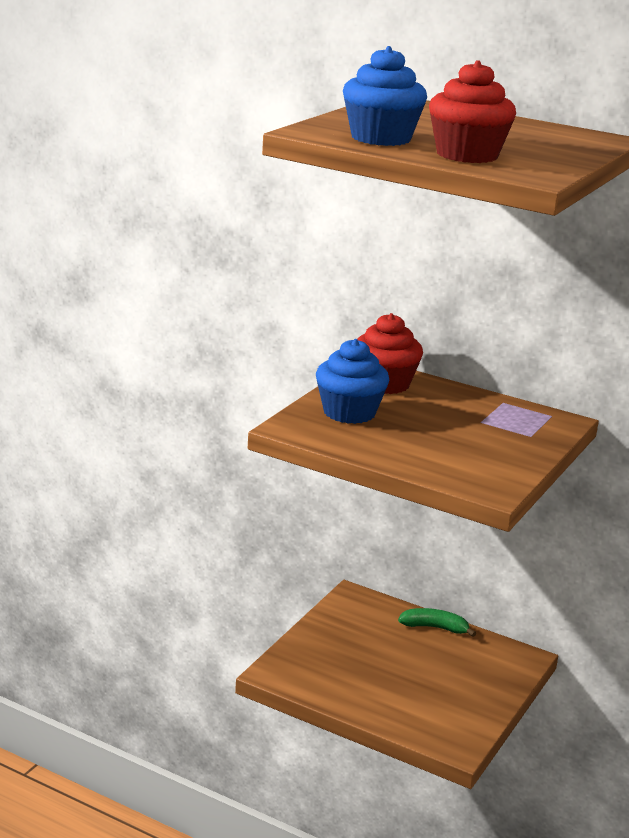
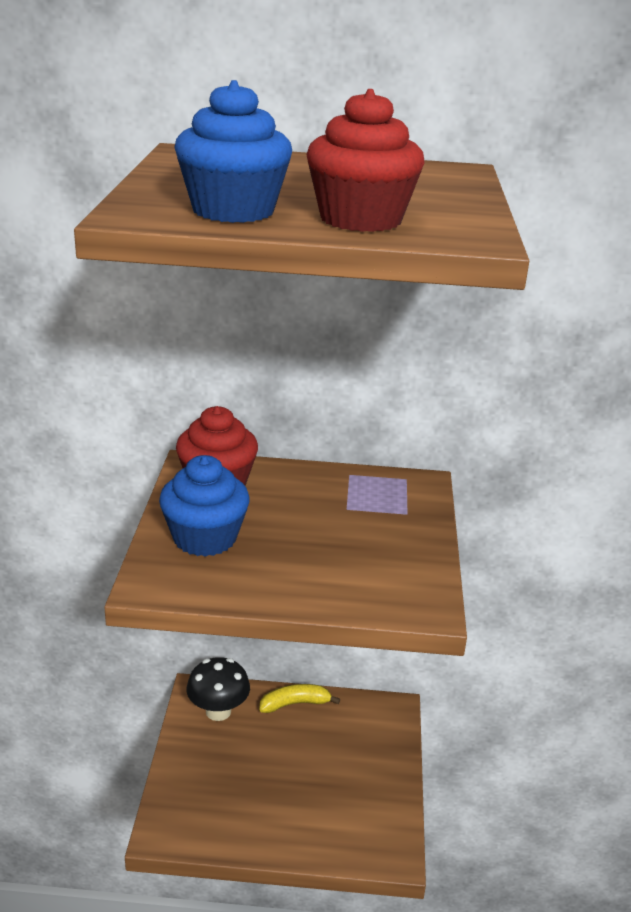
camera: 25 degrees left, 5 degrees up
green banana [398,608,476,637] -> yellow banana [259,684,340,713]
none -> black mushroom [186,657,250,721]

